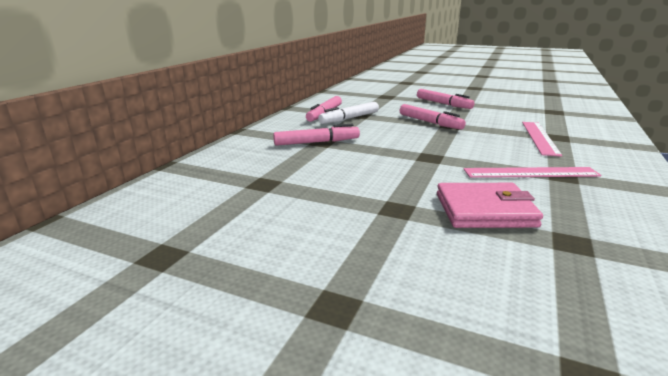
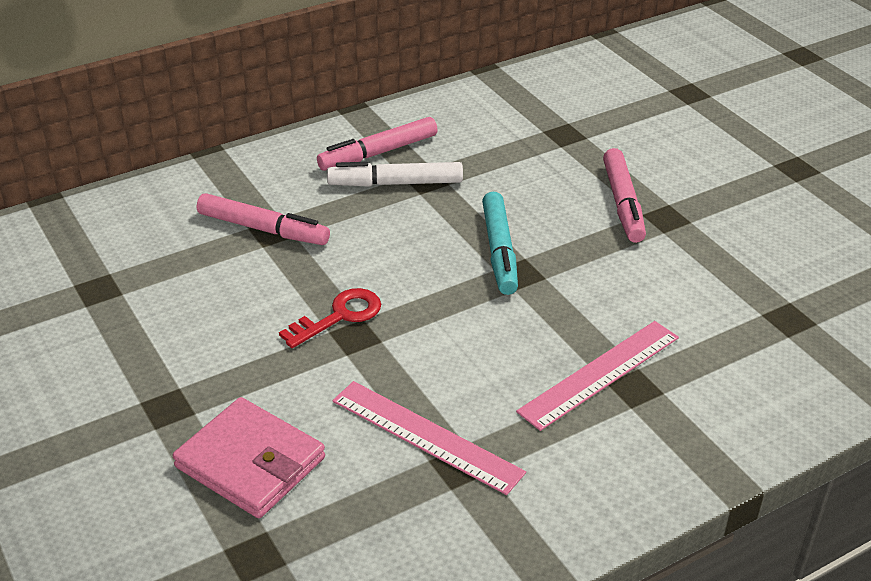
camera: 35 degrees right, 15 degrees up
pink marker [400,104,466,130] -> turquoise marker [482,192,518,295]
none -> red key [279,288,381,348]

